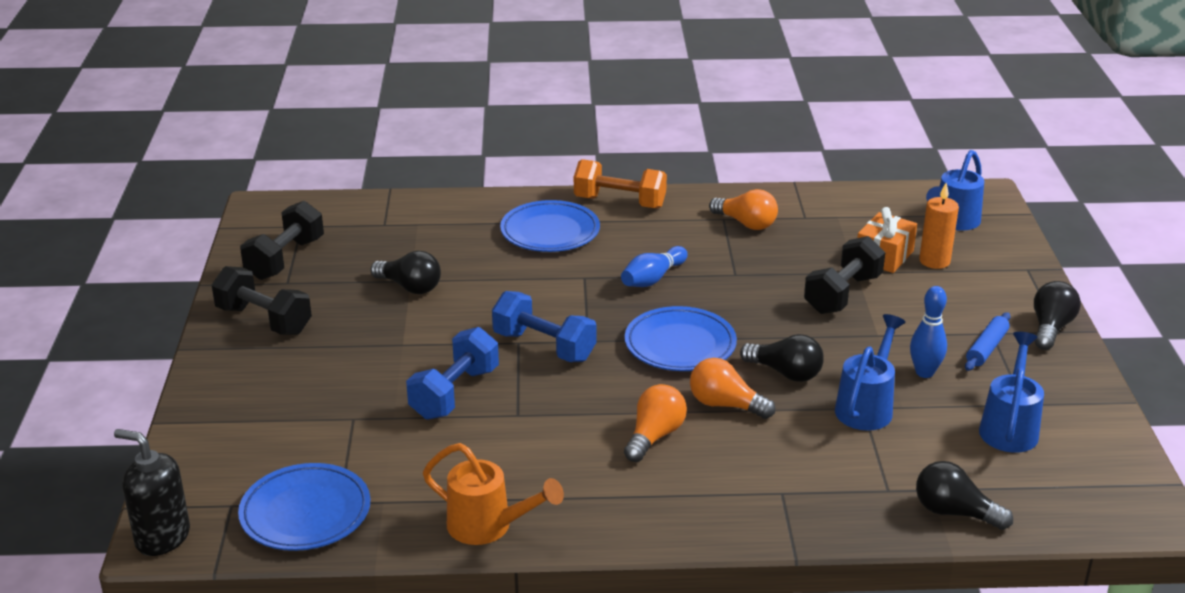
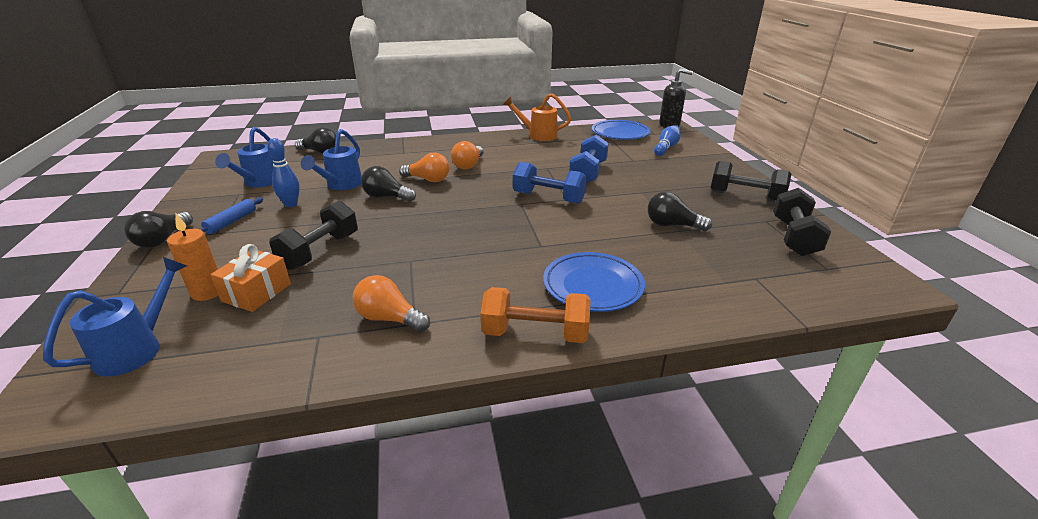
camera: 170 degrees right, 0 degrees up
blue bowling pin [621,246,688,287] -> blue bowling pin moved to [654,125,681,156]
blue plate [625,306,737,371] -> none

